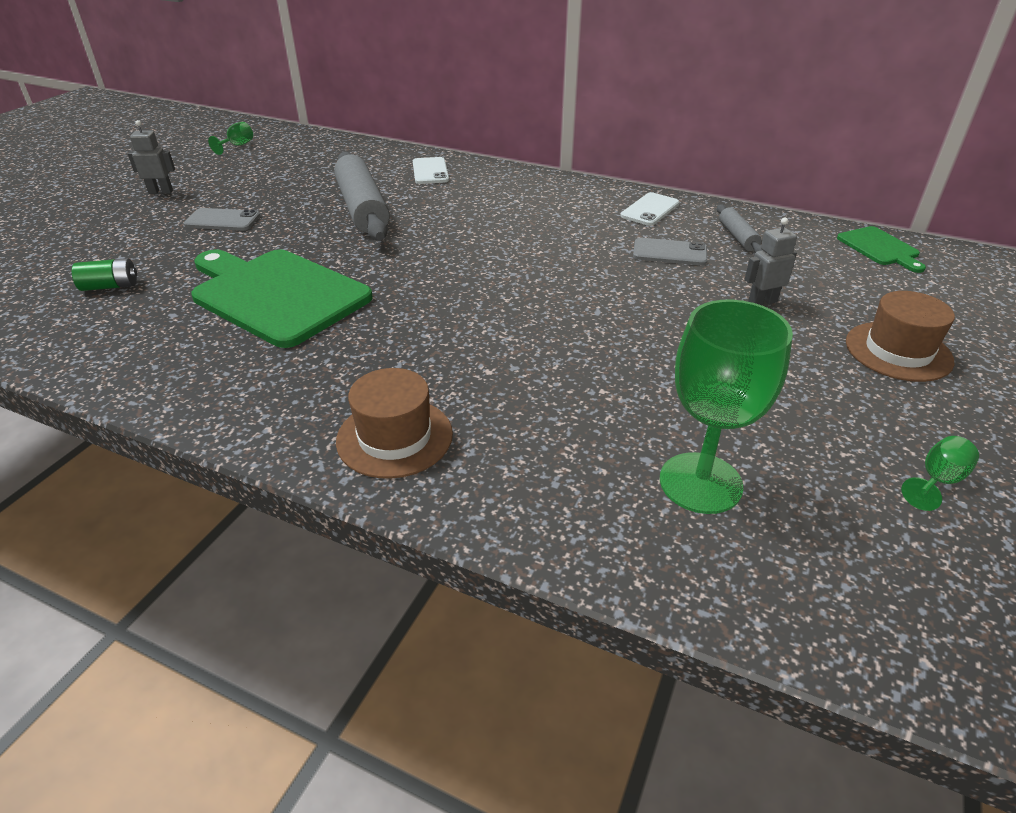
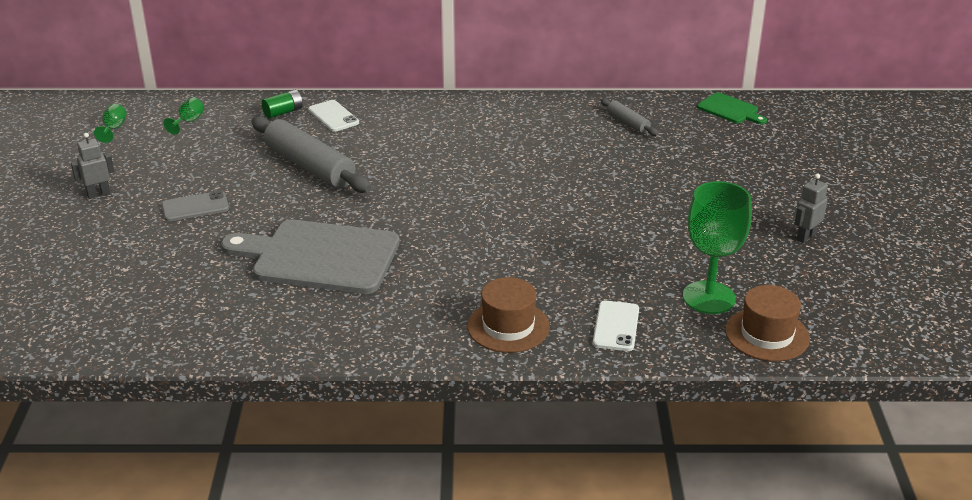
camera: 25 degrees left, 5 degrees down
green battery [72,258,137,291] -> green battery moved to [261,90,303,118]
green cutting board [191,250,373,348] -> grey cutting board [221,220,400,294]
white phone [620,192,679,226] -> white phone moved to [593,301,639,351]
grey phone [633,238,707,265] -> none
grey robot [744,218,797,306] -> grey robot moved to [795,173,828,243]
brown hat [846,291,955,382] -> brown hat moved to [725,285,810,361]
green goblet [901,436,979,511] -> green goblet moved to [164,97,204,135]

